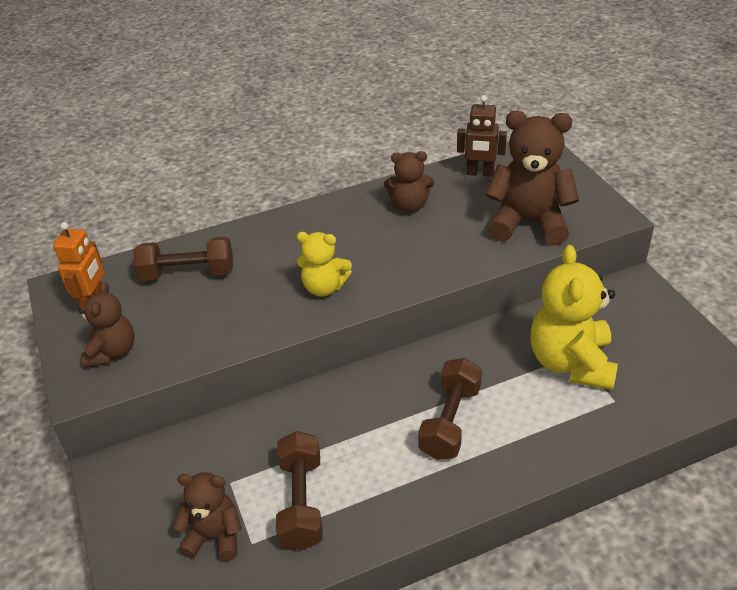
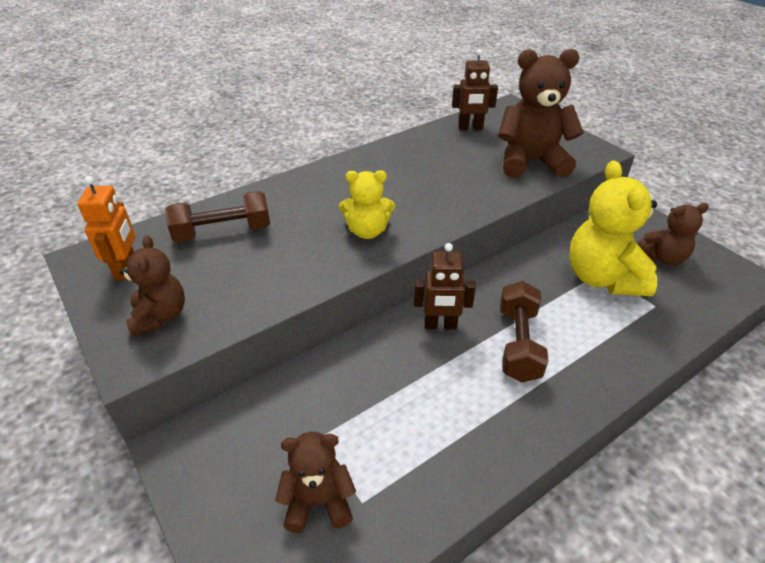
camera: 15 degrees left, 0 degrees up
brown dumbbell [276,431,323,550] -> none
brown teddy bear [384,151,435,213] -> brown teddy bear moved to [637,203,709,265]
none -> brown robot [414,243,476,329]

